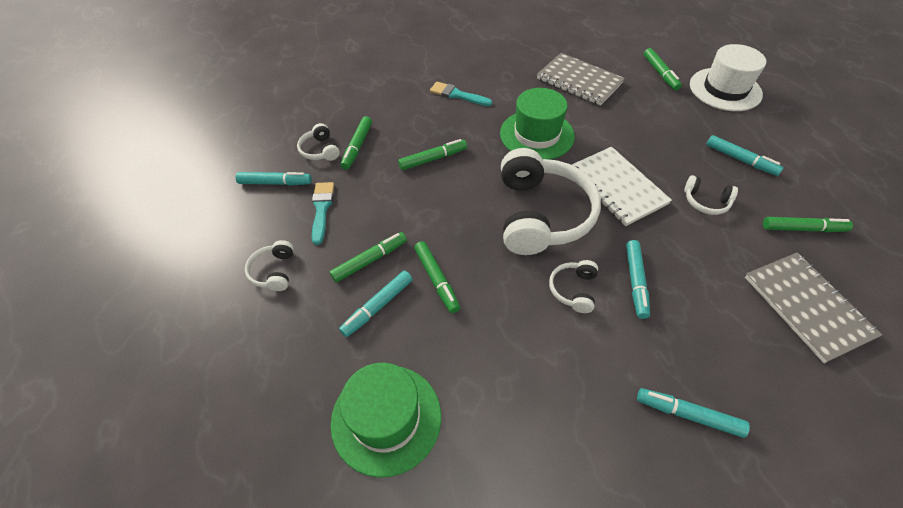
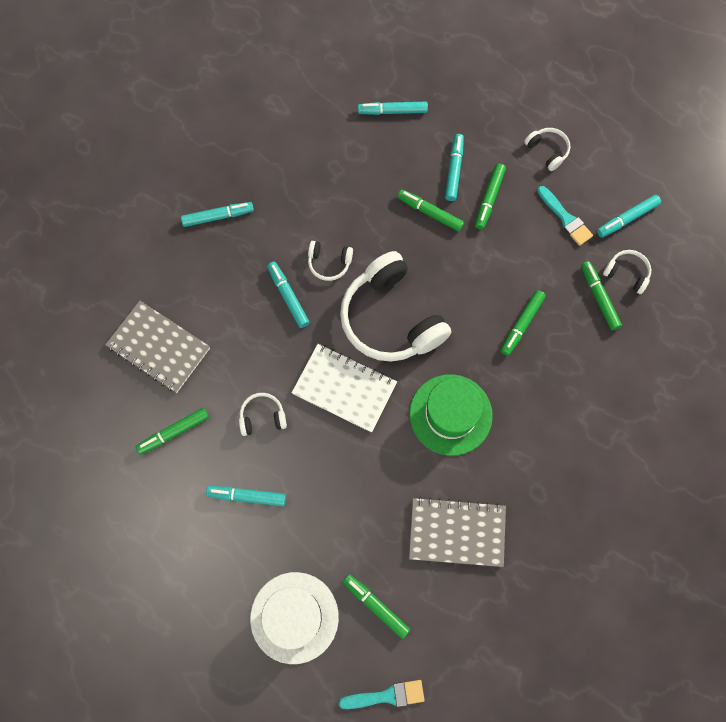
camera: 145 degrees right, 20 degrees up
green hat [330,363,441,478] -> turquoise marker [358,102,428,115]
turquoise brush [430,82,492,106] -> turquoise brush moved to [338,680,425,709]
white headphones [549,260,598,313] -> white headphones turned 120 degrees clockwise [308,241,353,281]

